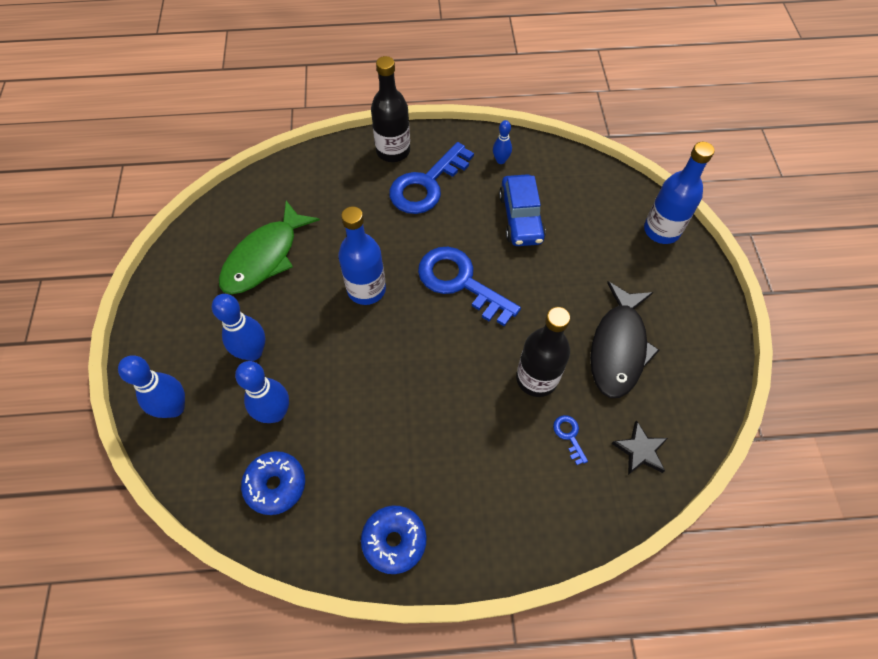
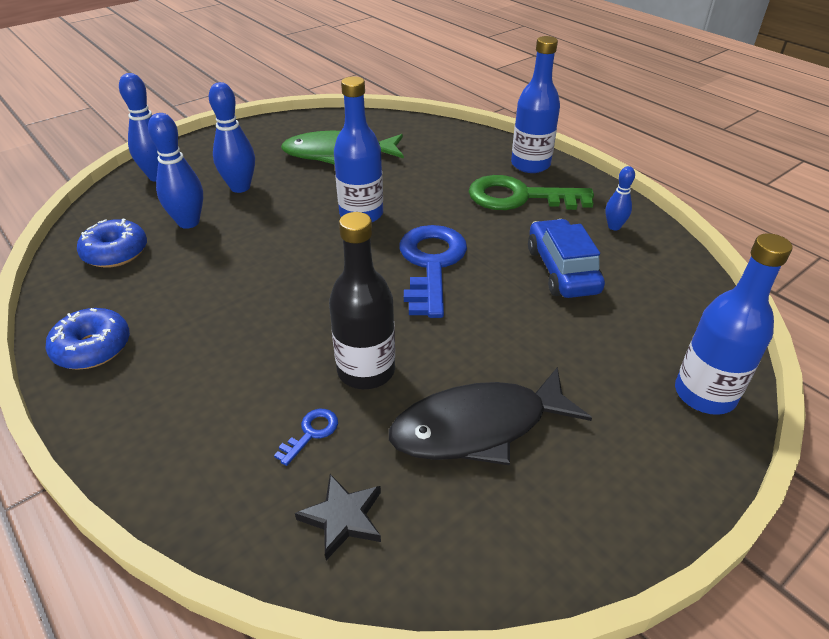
camera: 55 degrees right, 20 degrees down
black bottle [371,56,410,162] -> blue bottle [511,36,560,173]
blue key [389,142,474,214] -> green key [468,175,594,210]
blue car [499,174,546,246] -> blue car turned 120 degrees clockwise [528,219,605,298]

